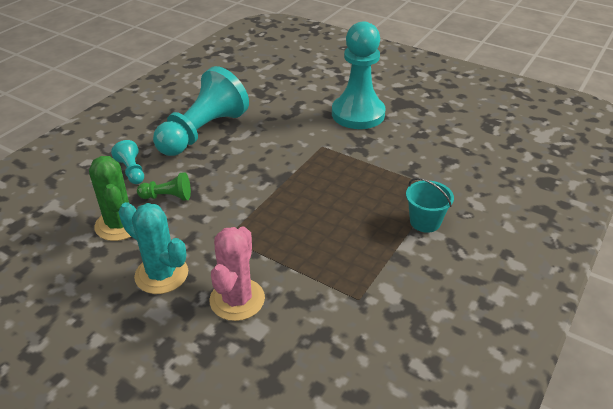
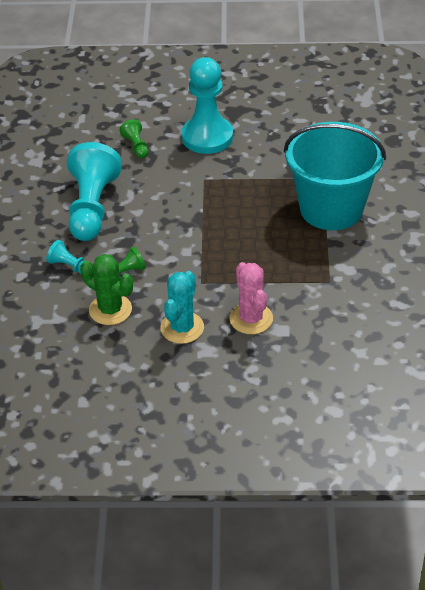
camera: 30 degrees left, 5 degrees up
turquoise cactus [118,202,188,294] -> turquoise cactus turned 75 degrees counterclockwise [160,271,204,344]
turquoise bucket [406,178,454,233] -> turquoise bucket [284,122,386,230], size x2.50
none -> green pawn [120,119,149,158]

